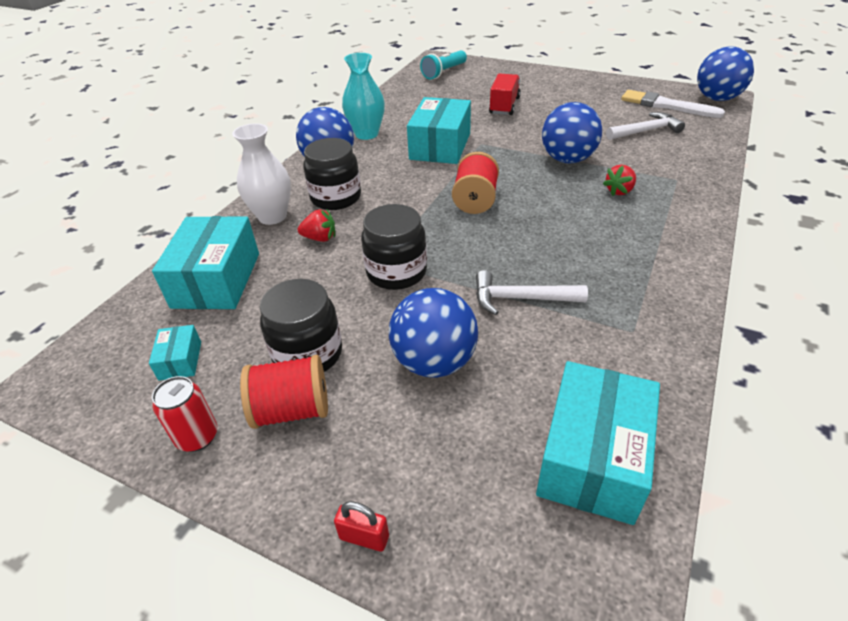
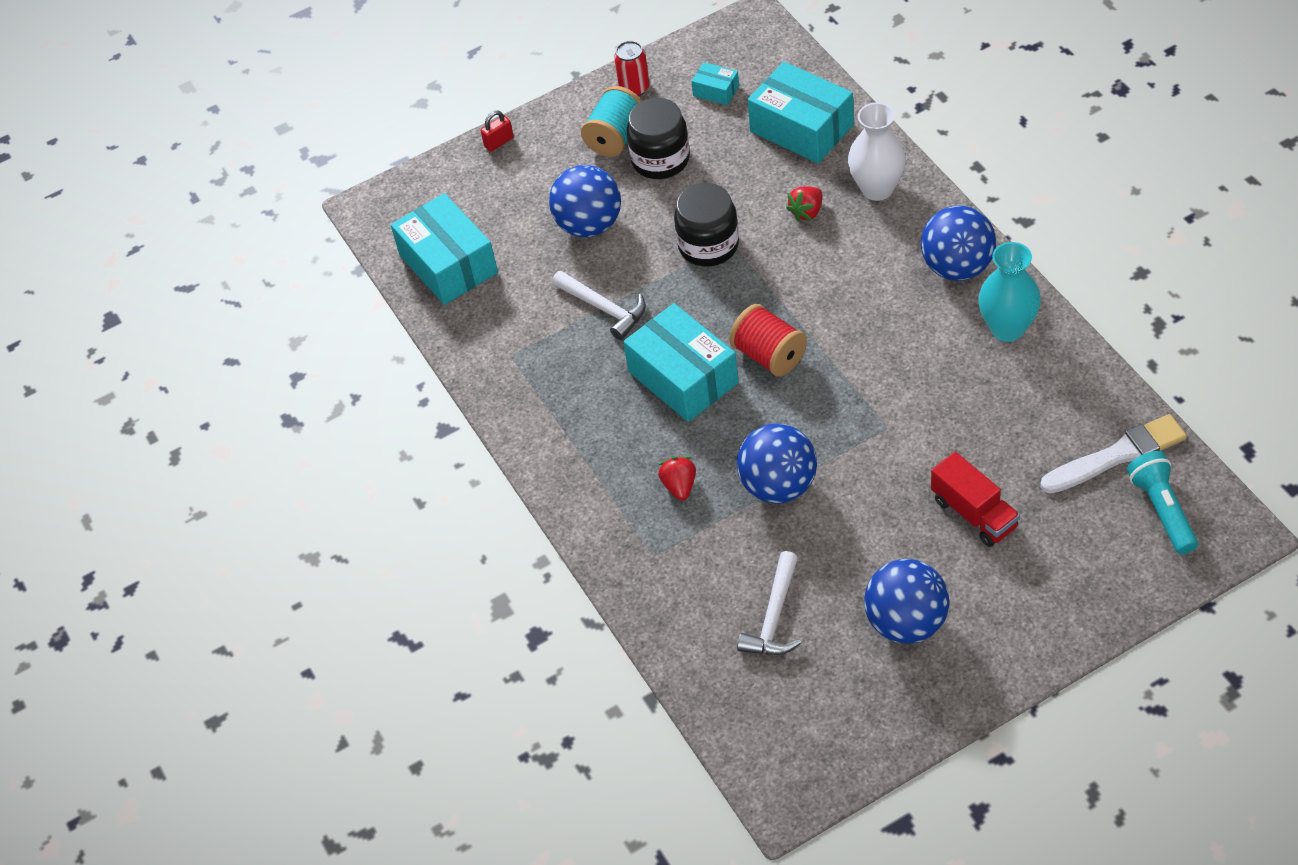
camera: 130 degrees right, 10 degrees up
red spool [240,355,328,429] -> turquoise spool [581,86,642,157]
black jar [303,138,361,210] -> none
turquoise box [407,97,471,164] -> turquoise box moved to [623,303,739,422]
white hammer [476,270,588,315] -> white hammer turned 90 degrees clockwise [552,271,646,340]
white brush [621,90,725,118] -> white brush moved to [1040,414,1187,494]
blue ball [697,46,754,101] -> blue ball moved to [864,559,949,644]

